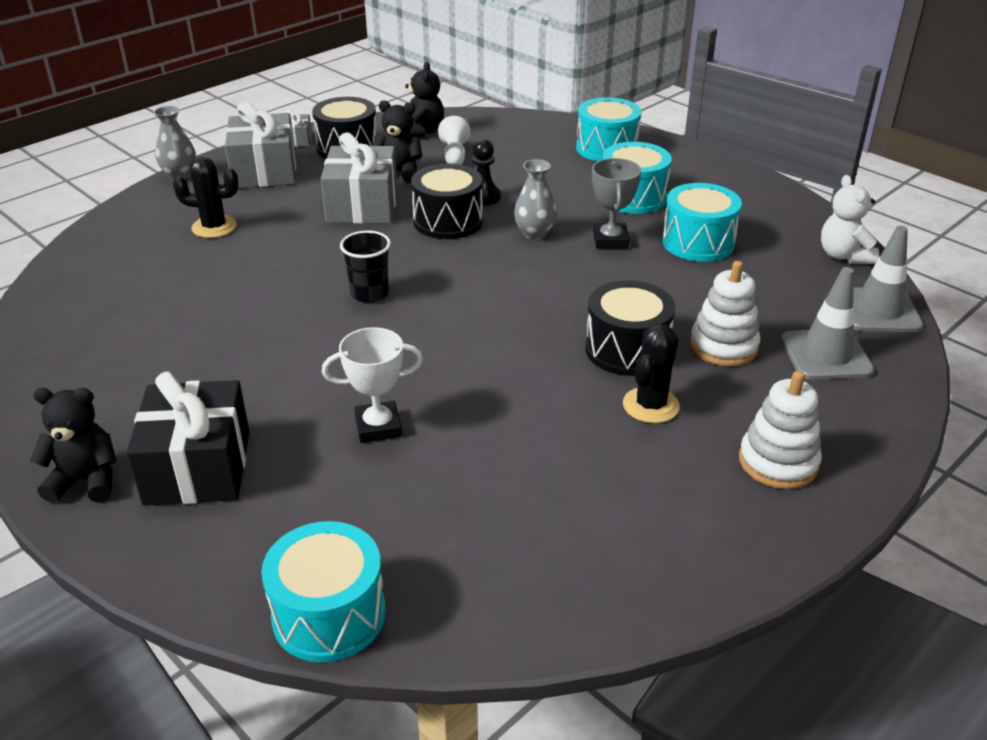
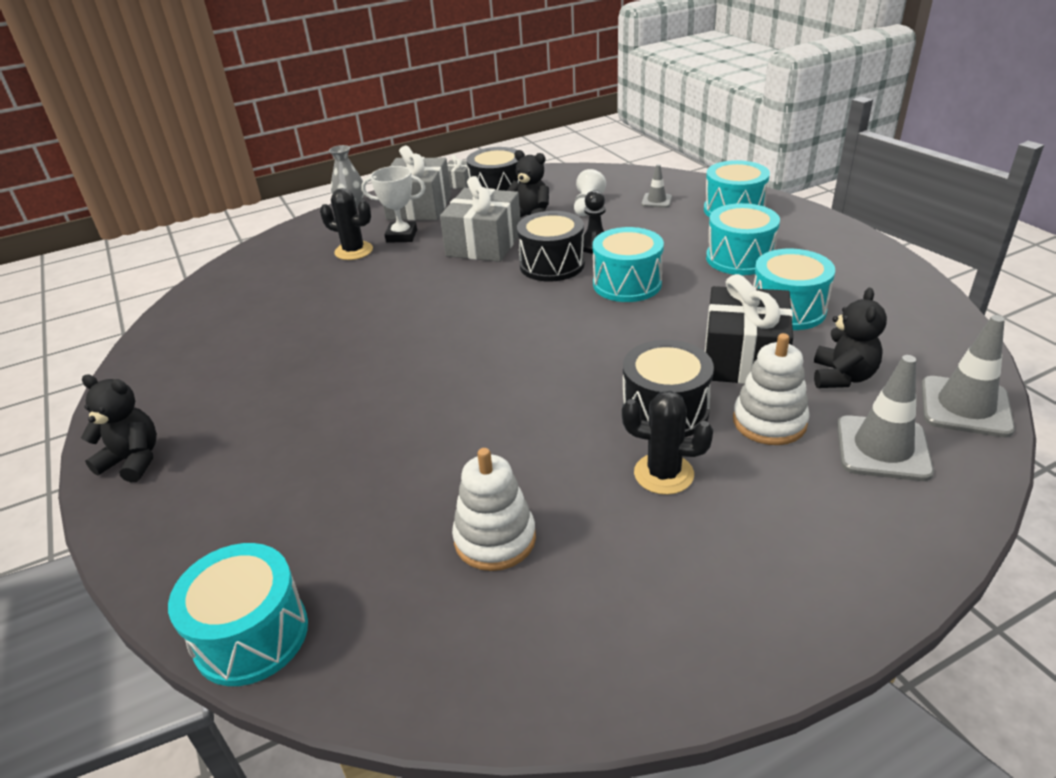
camera: 20 degrees right, 0 degrees up
black gift [127,371,250,506] -> black gift moved to [705,274,793,384]
white trophy [322,327,423,443] -> white trophy moved to [361,166,425,243]
black cup [340,231,391,303] -> none
black teddy bear [405,62,444,137] -> black teddy bear moved to [814,288,887,388]
grey vase [514,159,557,240] -> turquoise drum [593,227,664,302]
grey trophy [592,158,641,249] -> none
black cactus [623,324,680,423] -> black cactus turned 60 degrees clockwise [622,391,713,495]
white stacking toy [739,371,822,489] -> white stacking toy moved to [452,448,536,571]
white teddy bear [821,175,879,264] -> none
none -> grey traffic cone [641,164,672,208]

